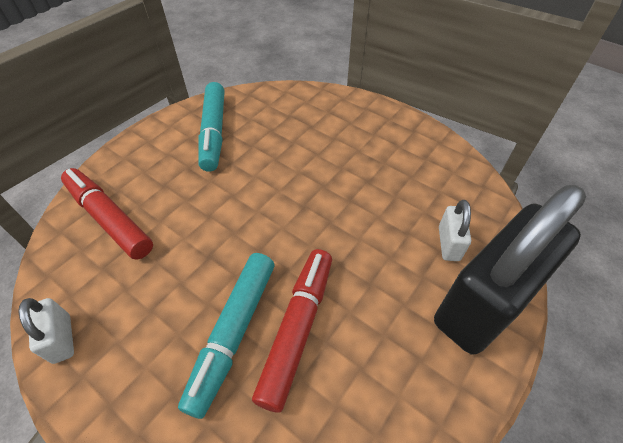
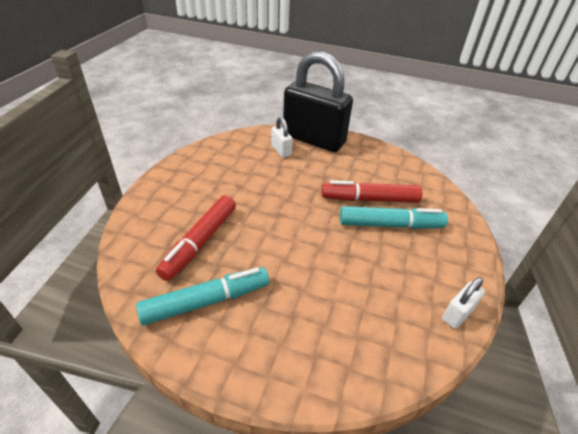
camera: 110 degrees left, 10 degrees down
red marker [61,168,153,260] -> red marker moved to [156,195,236,281]
white padlock [439,200,471,261] -> white padlock turned 75 degrees clockwise [271,117,293,158]

